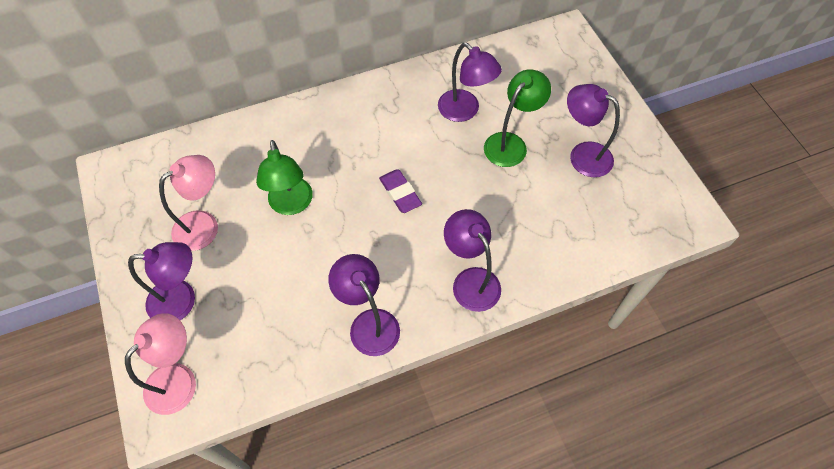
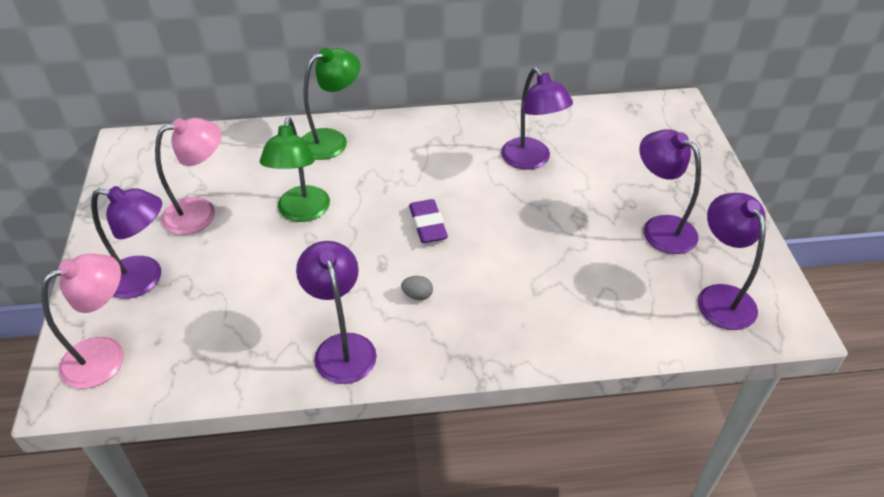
camera: 15 degrees right, 15 degrees down
purple lamp [444,209,501,312] -> purple lamp moved to [698,193,766,330]
green lamp [484,69,551,167] -> green lamp moved to [302,48,360,160]
none -> grey egg [401,276,433,300]

